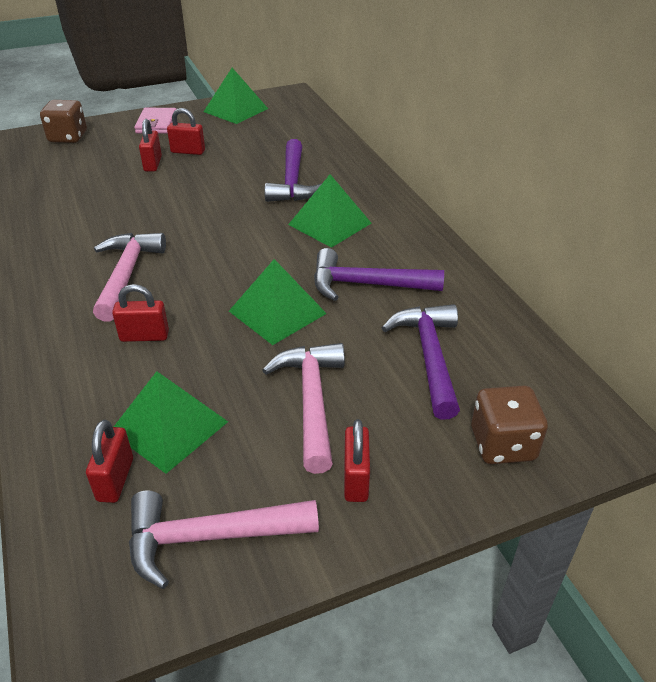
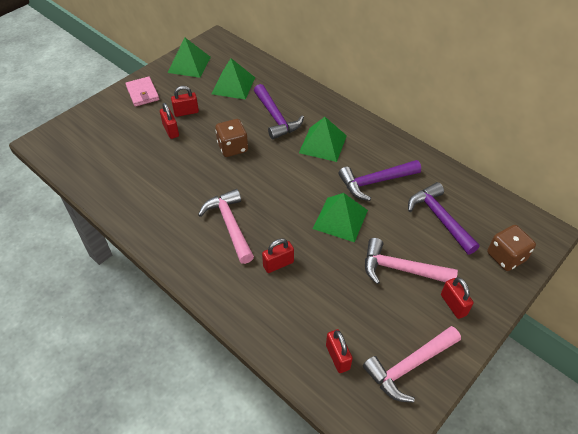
camera: 25 degrees left, 10 degrees up
brown dice [40,100,87,143] -> brown dice moved to [215,119,248,157]
green pyramid [114,371,228,474] -> green pyramid moved to [211,58,255,100]
pink hammer [262,343,345,474] -> pink hammer turned 45 degrees counterclockwise [365,238,458,284]

